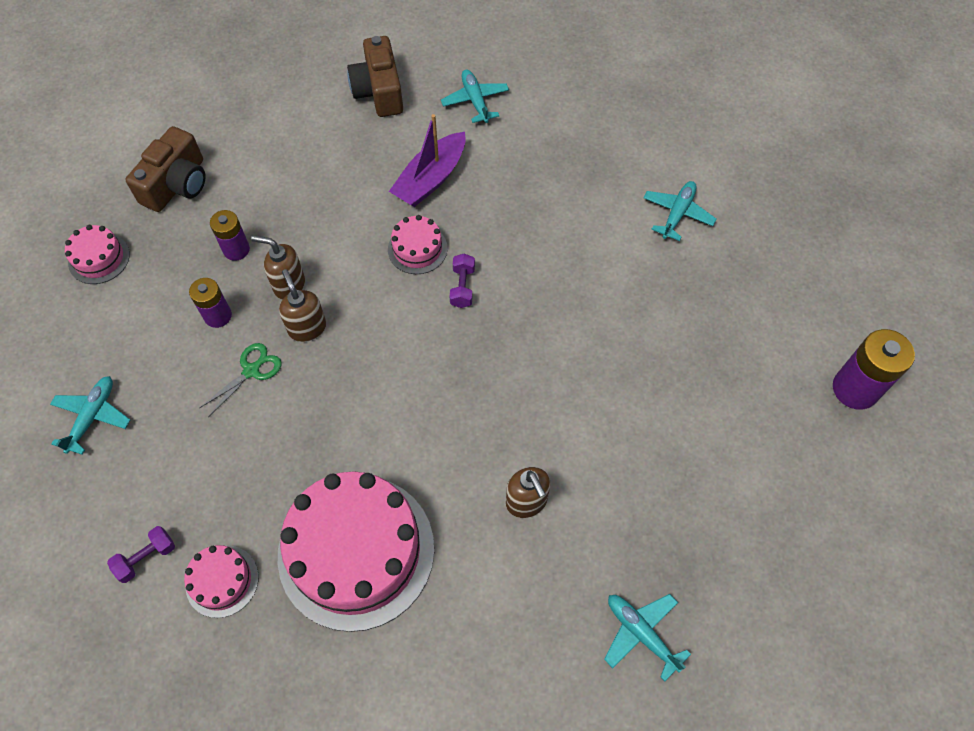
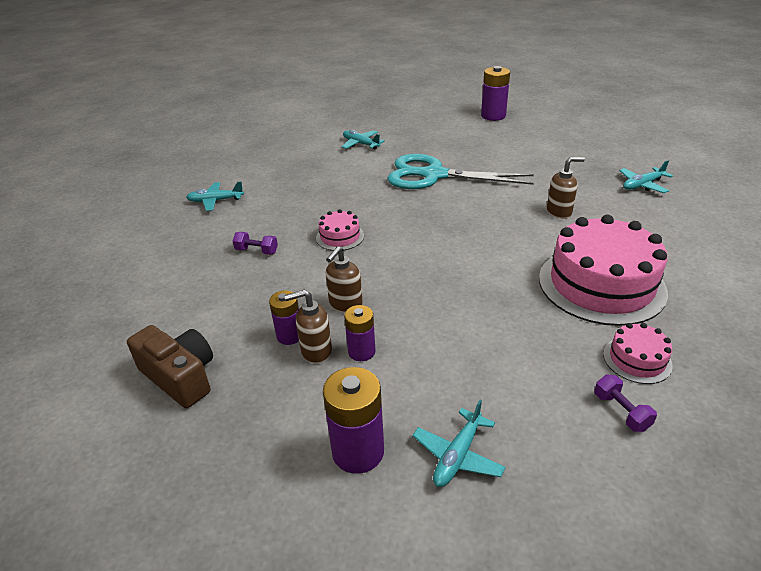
camera: 75 degrees left, 25 degrees down
turquoise plane [50,376,130,455] -> turquoise plane turned 90 degrees counterclockwise [412,400,506,487]
pink cake [65,225,130,284] -> none
green scissors [199,343,282,417] -> none
brown soap dispenser [279,269,326,342] -> brown soap dispenser moved to [284,290,332,364]
brown camera [347,36,403,117] -> none
purple boat [389,114,466,207] -> none
purple dumbbell [450,254,475,308] -> purple dumbbell moved to [233,232,278,255]
none -> purple battery [323,367,384,474]
none -> turquoise scissors [387,154,534,189]

